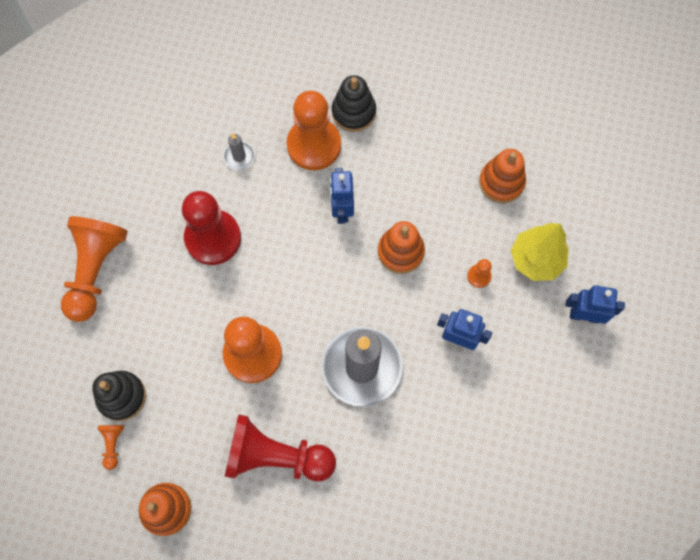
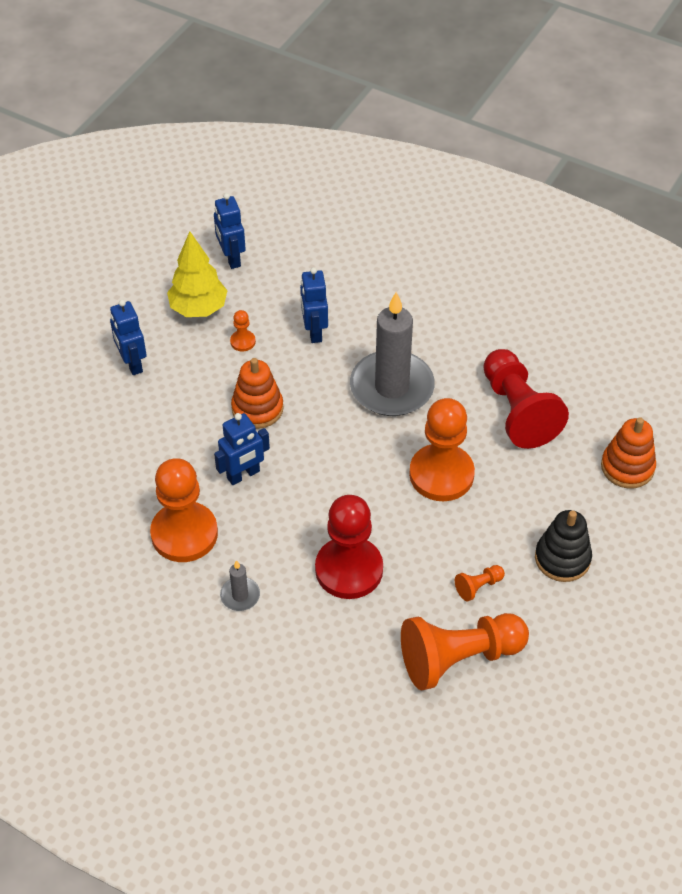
camera: 120 degrees left, 20 degrees down
orange pawn [98,425,124,470] -> orange pawn moved to [455,565,505,601]
black stacking toy [332,75,376,132] -> none
orange stacking toy [479,149,526,203] -> blue robot [110,300,147,375]

